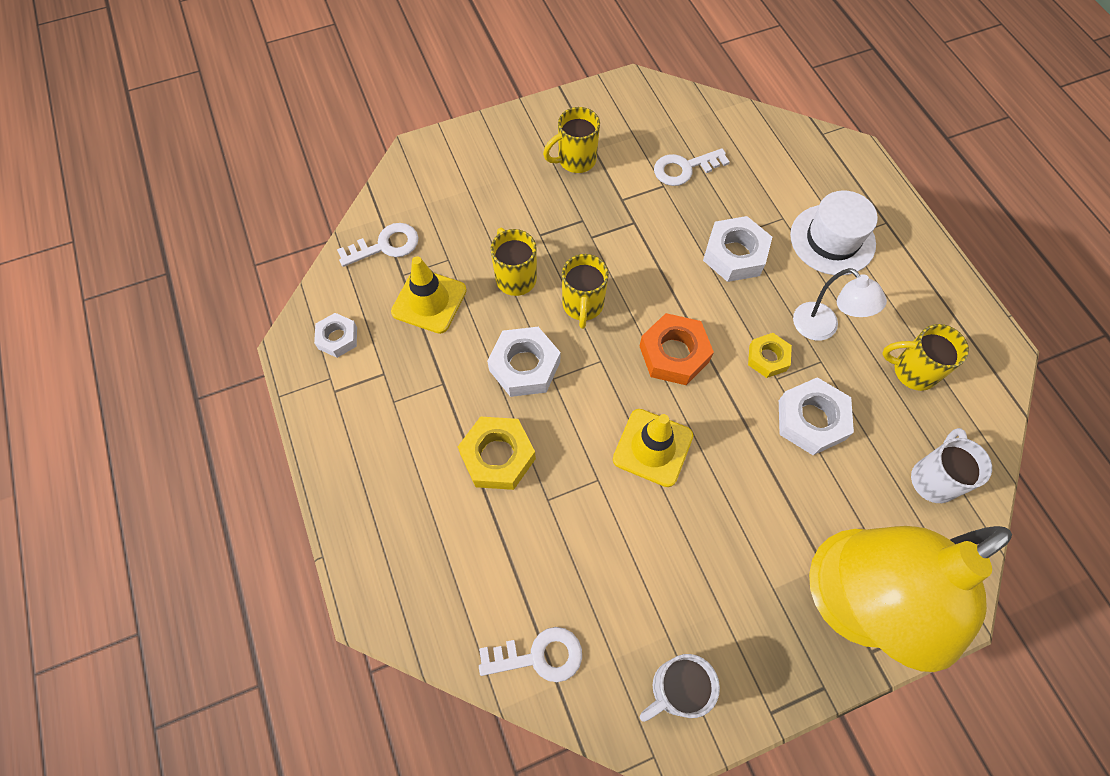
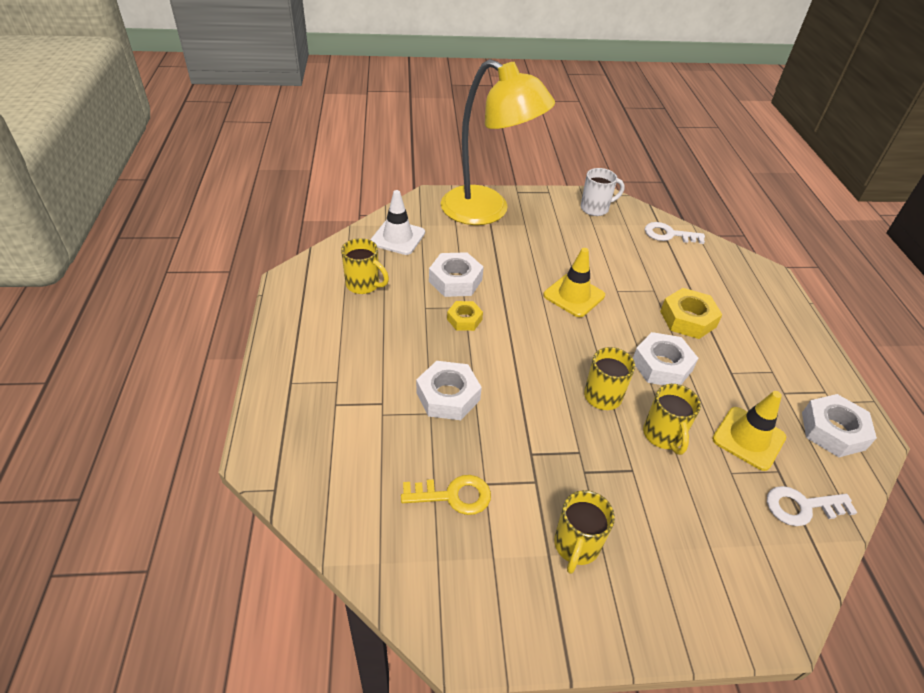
camera: 165 degrees left, 20 degrees down
white nut [314,313,357,358] -> white nut [802,394,877,457], size x1.62
yellow mug [543,107,600,173] -> yellow mug turned 120 degrees clockwise [554,490,615,574]
orange nut [640,313,714,385] -> none
white key [654,148,730,186] -> yellow key [401,475,491,515]
white hat [790,190,878,275] -> none
white lamp [793,268,887,341] -> none
yellow lamp [809,526,1012,672] -> yellow lamp turned 45 degrees clockwise [441,59,555,225]
white mug [911,428,992,503] -> white traffic cone [370,190,425,255]

